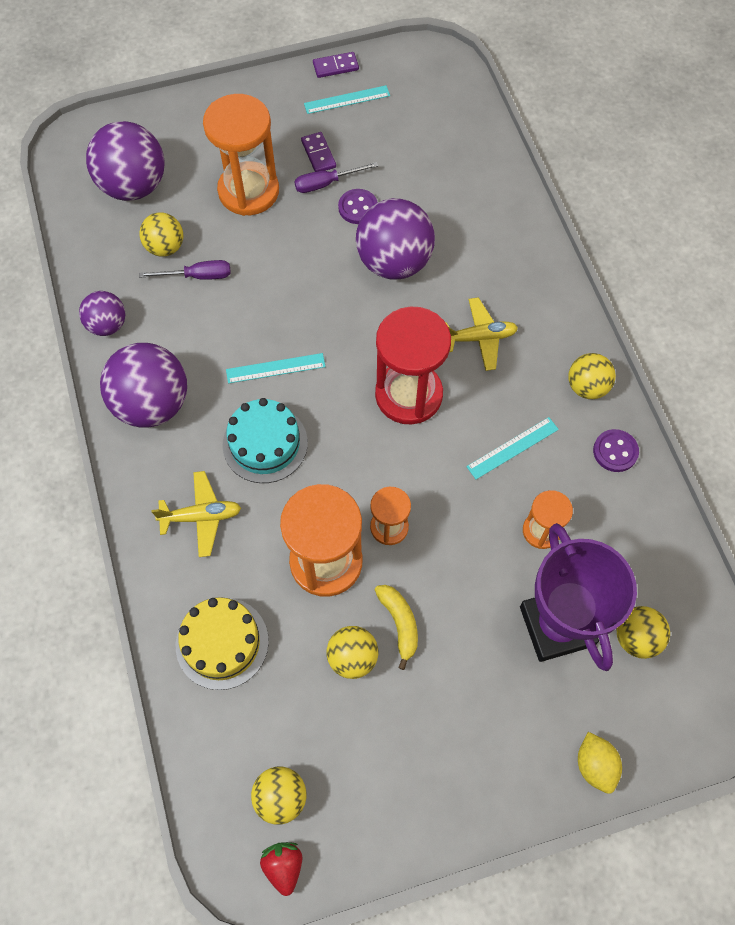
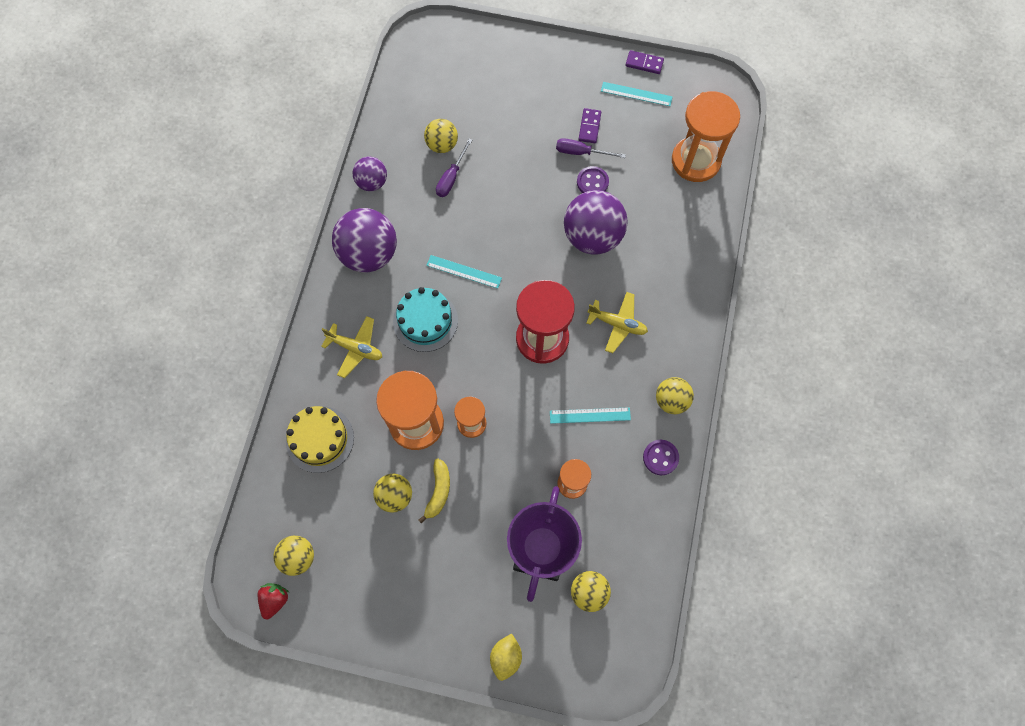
camera: 30 degrees right, 5 degrees up
purple ball [86,121,165,201] -> none
purple screwdriver [139,260,231,280] -> purple screwdriver turned 90 degrees clockwise [436,138,472,197]
orange hourglass [203,94,279,216] -> orange hourglass moved to [672,91,740,182]

